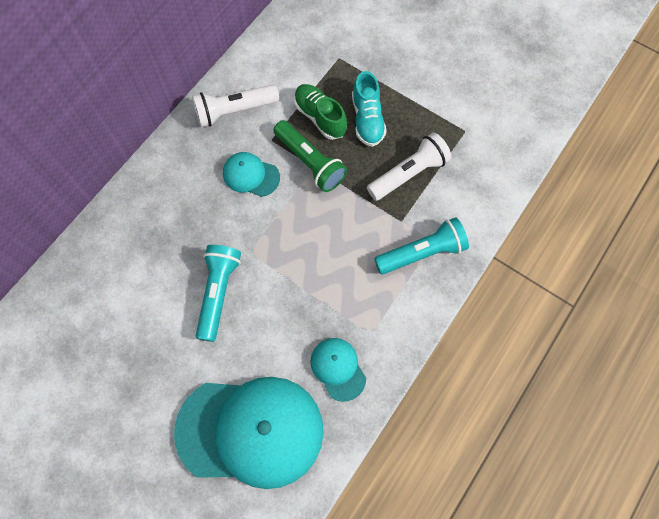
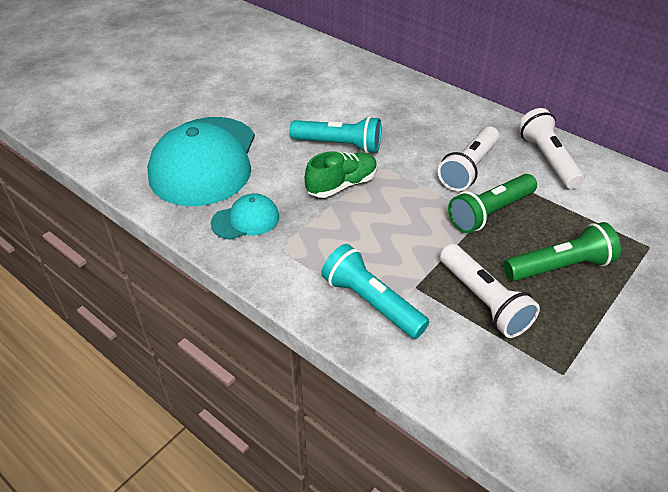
camera: 95 degrees right, 25 degrees down
turquoise cap [223,152,280,197] -> white flashlight [438,126,499,191]
green shoe [294,84,347,140] -> green shoe moved to [305,151,377,198]
turquoise shoe [352,71,387,147] -> green flashlight [504,222,621,281]
turquoise flashlight [374,217,469,274] -> turquoise flashlight turned 150 degrees clockwise [321,244,429,339]

